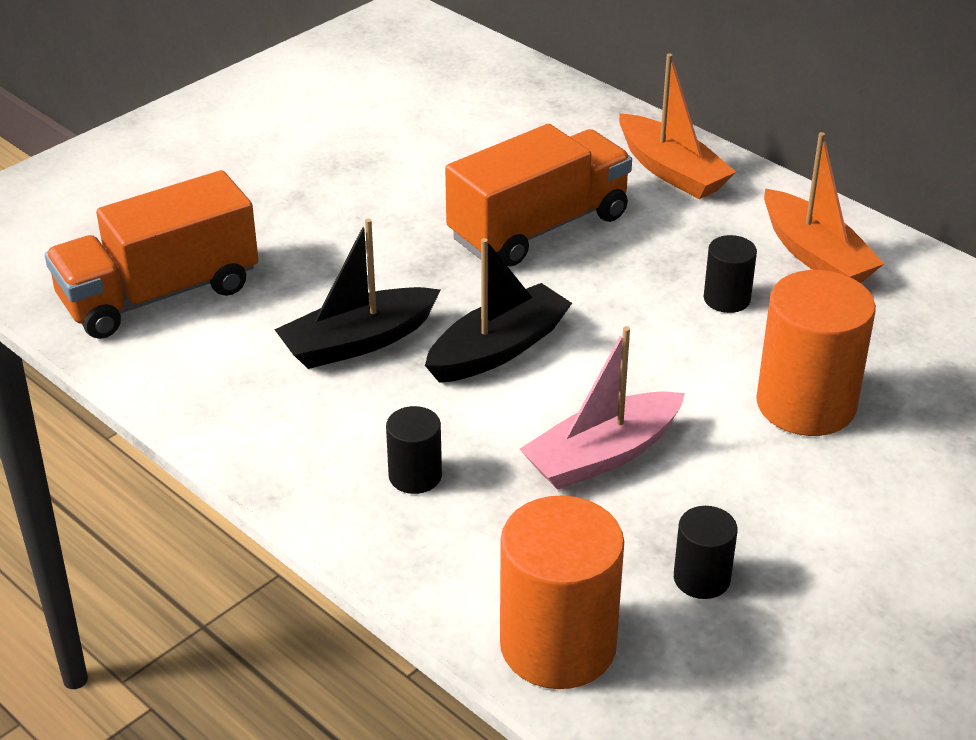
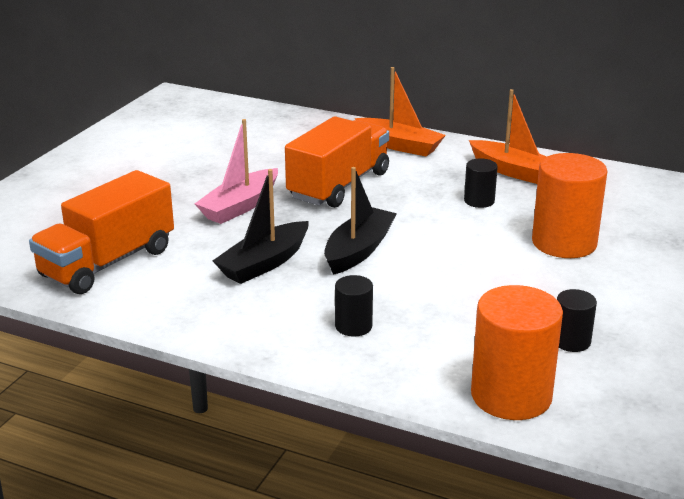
camera: 20 degrees left, 10 degrees down
pink boat [520,326,685,490] -> pink boat moved to [195,119,278,224]

